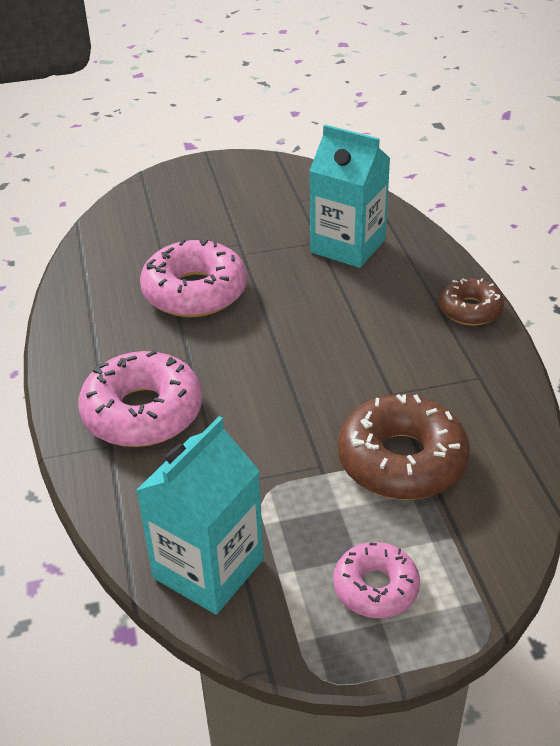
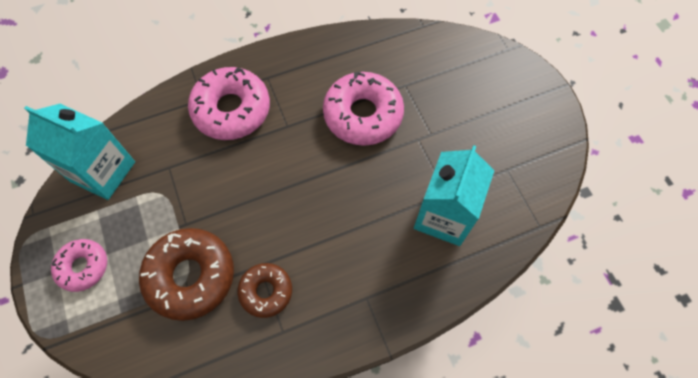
camera: 80 degrees right, 25 degrees up
brown donut [439,278,504,326] -> brown donut moved to [237,263,292,318]

